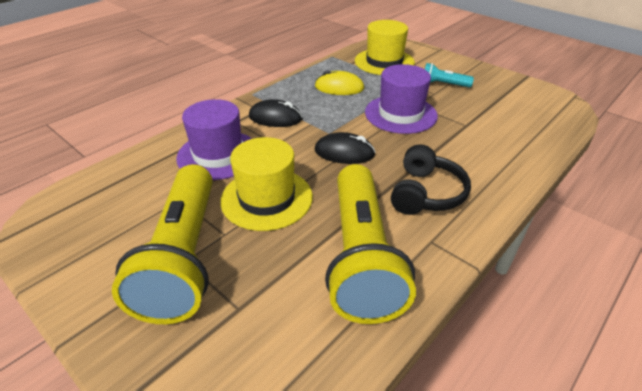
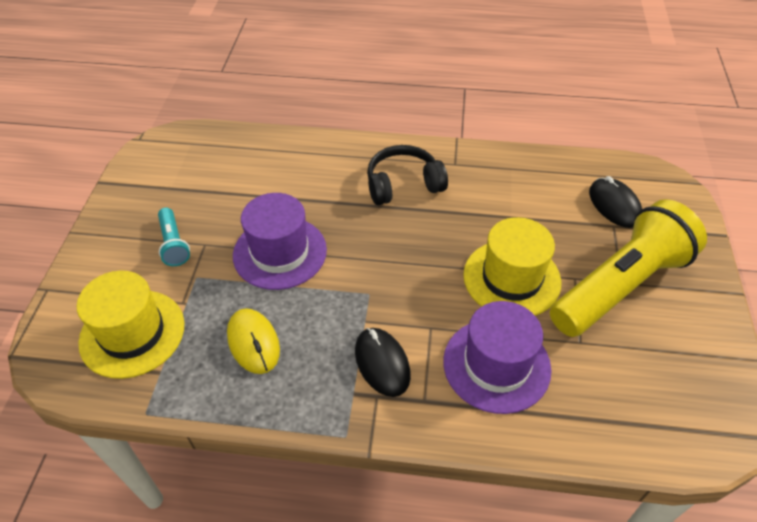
camera: 125 degrees left, 10 degrees up
black mouse [315,132,376,164] -> black mouse moved to [589,176,642,228]
yellow flashlight [325,164,416,324] -> none

